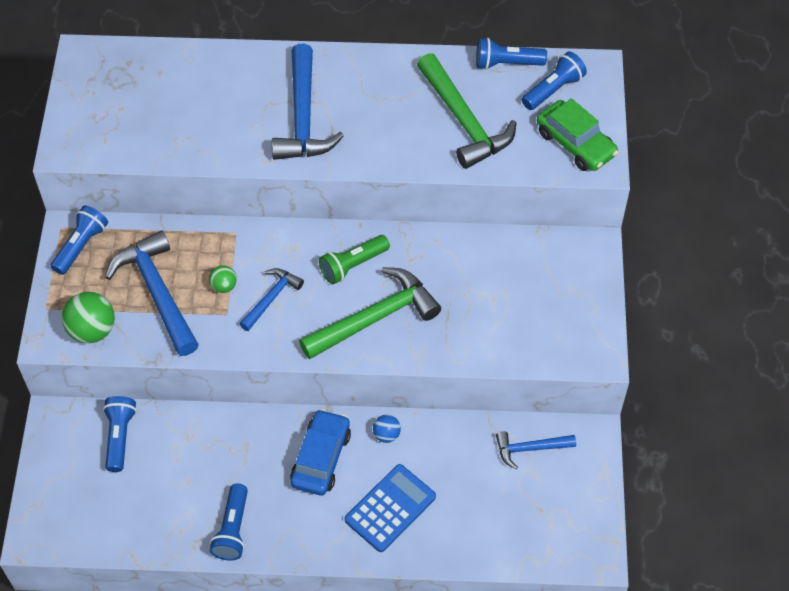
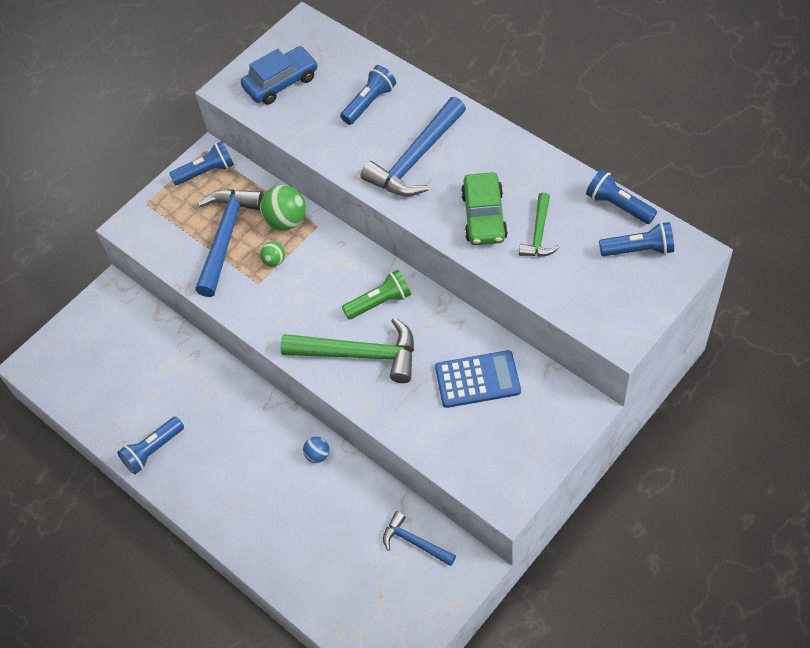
camera: 45 degrees right, 0 degrees up
green ball [62,292,115,343] -> green ball moved to [260,185,306,230]
blue flashlight [103,396,137,472] -> blue flashlight moved to [340,65,396,125]
blue hammer [239,268,304,331] -> none
blue car [290,409,351,496] -> blue car moved to [241,46,318,105]
green flashlight [319,235,390,284] -> green flashlight turned 150 degrees clockwise [342,270,411,320]
blue calculator [345,464,436,552] -> blue calculator moved to [435,350,521,408]
green hammer [417,53,516,169] -> green hammer [519,192,560,257], size x0.55
green car [537,99,618,171] -> green car moved to [461,172,508,245]

